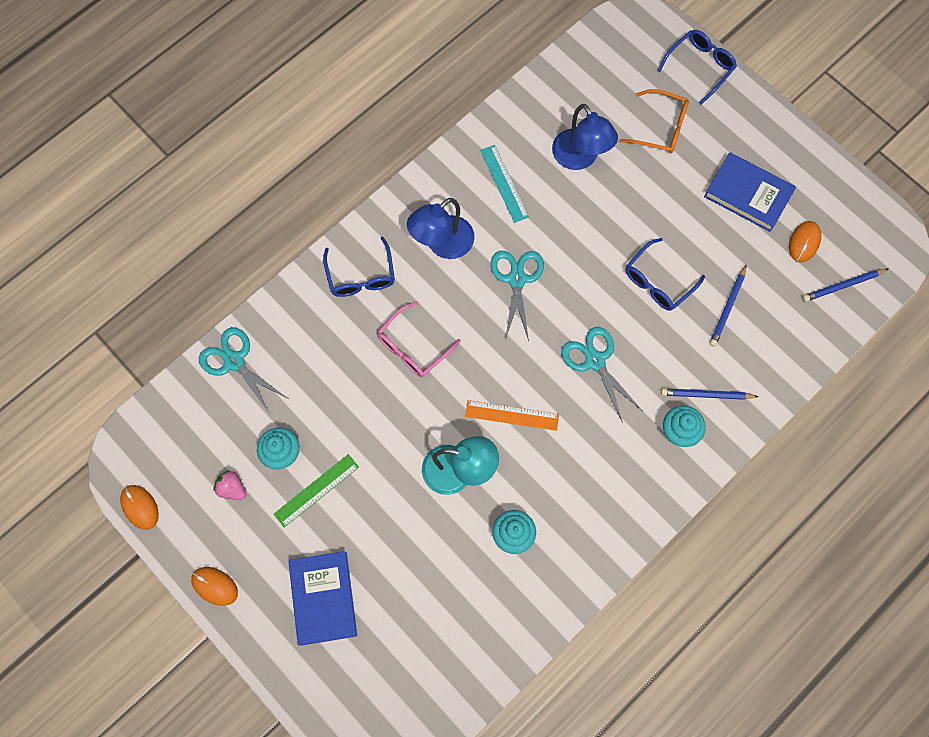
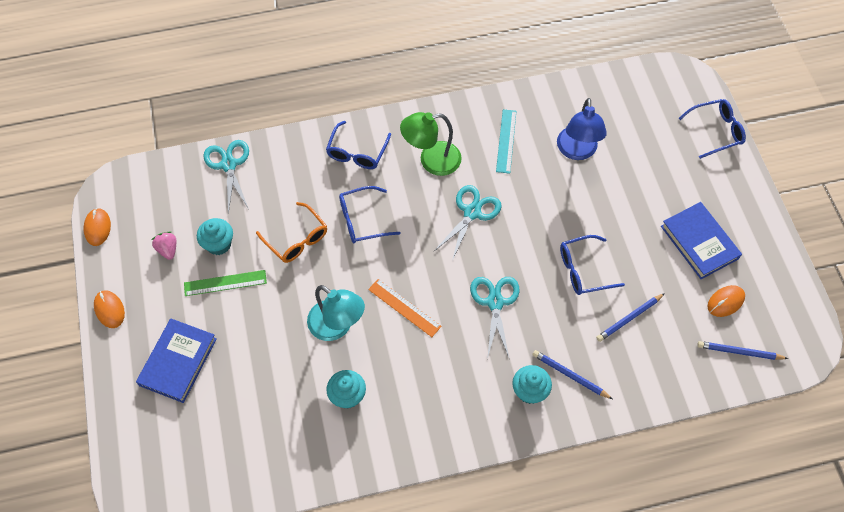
camera: 30 degrees right, 10 degrees down
pink glasses [377,301,461,377] -> blue glasses [339,186,401,243]
blue lamp [407,198,475,259] -> green lamp [400,112,462,176]
orange glasses [620,89,689,153] -> orange glasses moved to [256,202,327,263]

